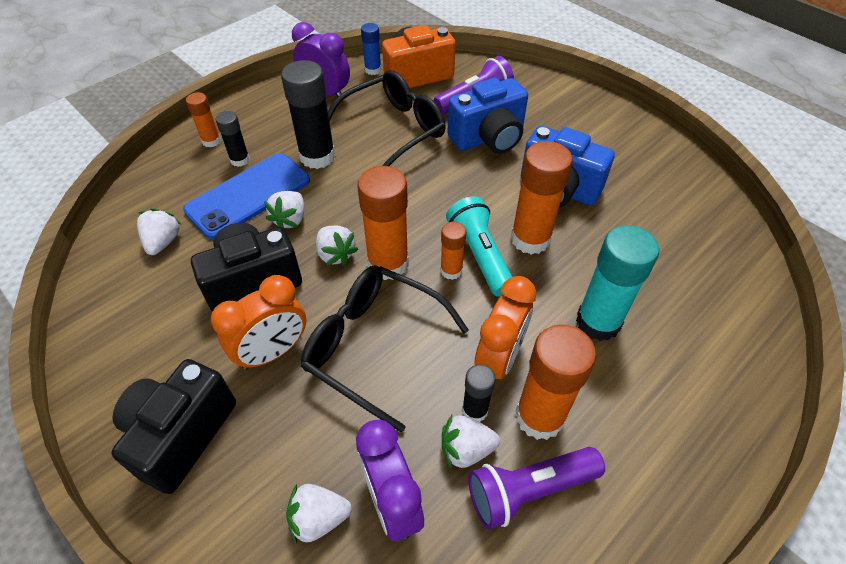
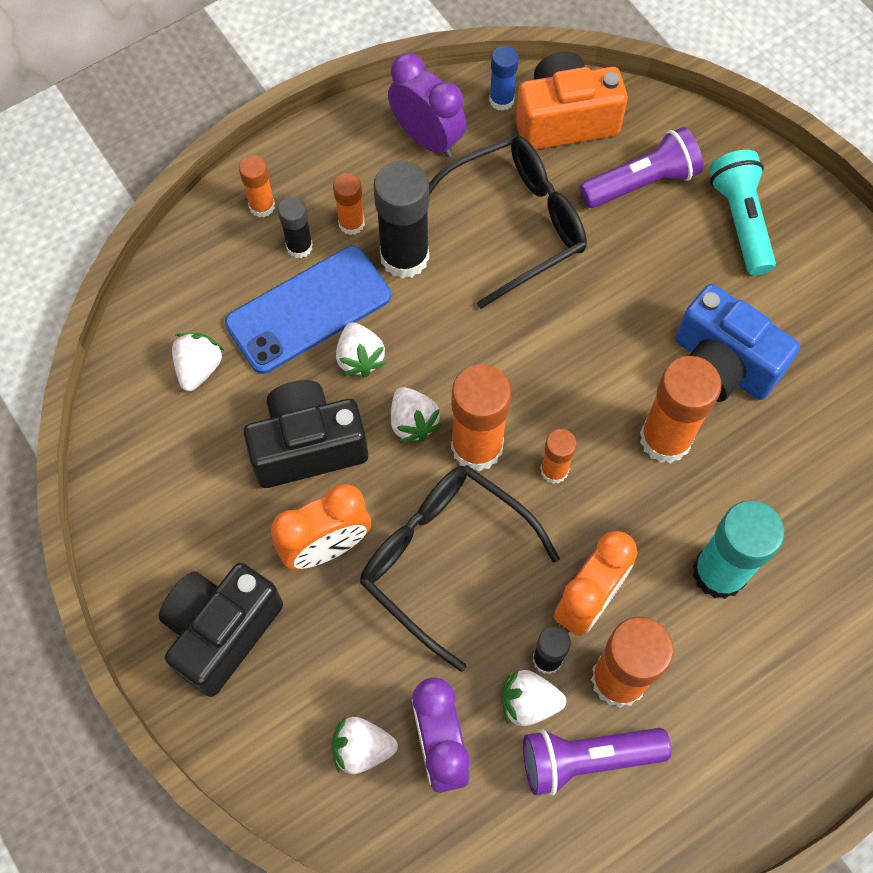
camera: 10 degrees right, 15 degrees up
white strawberry [264,191,304,229] -> white strawberry turned 45 degrees counterclockwise [336,322,386,377]
turquoise flashlight [446,196,512,297] -> turquoise flashlight moved to [709,150,776,275]
blue camera [447,78,528,154] -> none
none -> orange glue stick [333,173,365,235]

